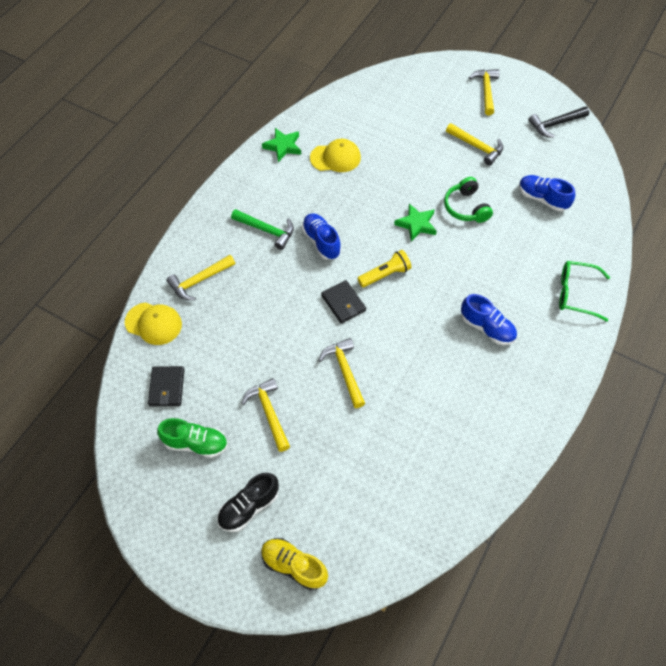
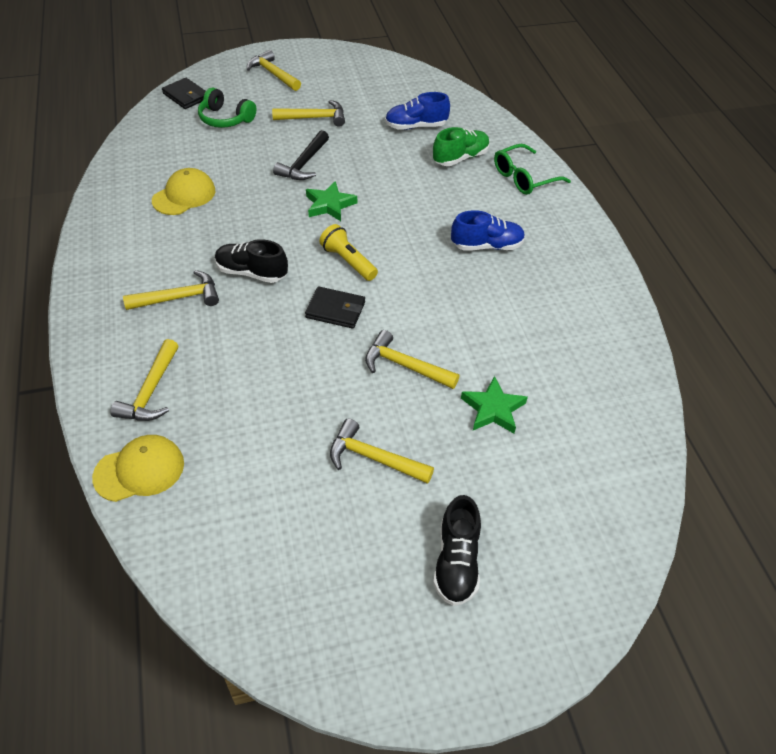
camera: 45 degrees left, 10 degrees down
black wallet [148,366,184,406] -> black wallet moved to [162,78,206,109]
green shoe [157,418,228,458] -> green shoe moved to [433,127,490,166]
green hammer [231,209,294,250] -> yellow hammer [123,270,219,310]
yellow shoe [261,538,328,591] -> none
green star [262,128,301,162] -> green star moved to [461,376,528,433]
blue shoe [302,213,341,260] -> black shoe [215,239,288,283]
yellow flashlight [357,250,411,288] -> yellow flashlight turned 60 degrees counterclockwise [319,224,378,281]
green headphones [444,177,493,223] -> green headphones moved to [198,87,256,128]
black hammer [528,106,589,138] -> black hammer moved to [273,130,329,180]

